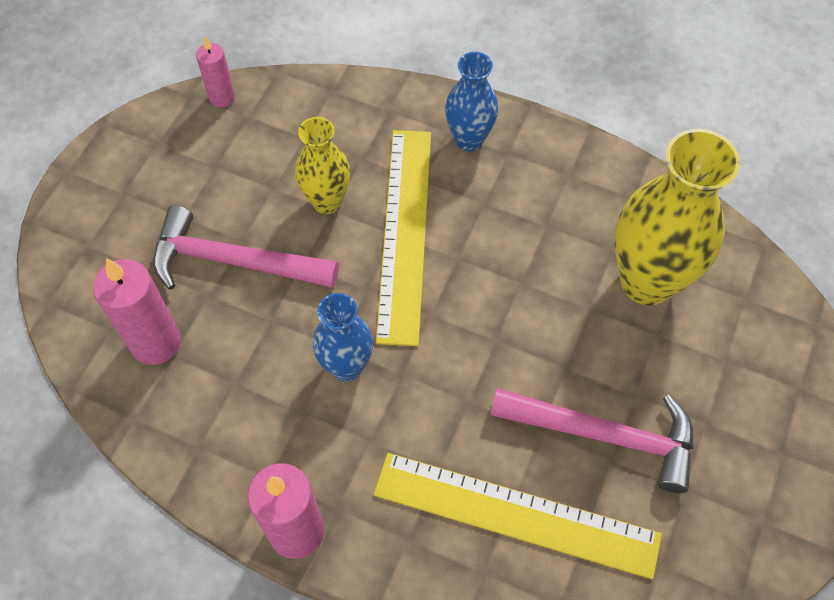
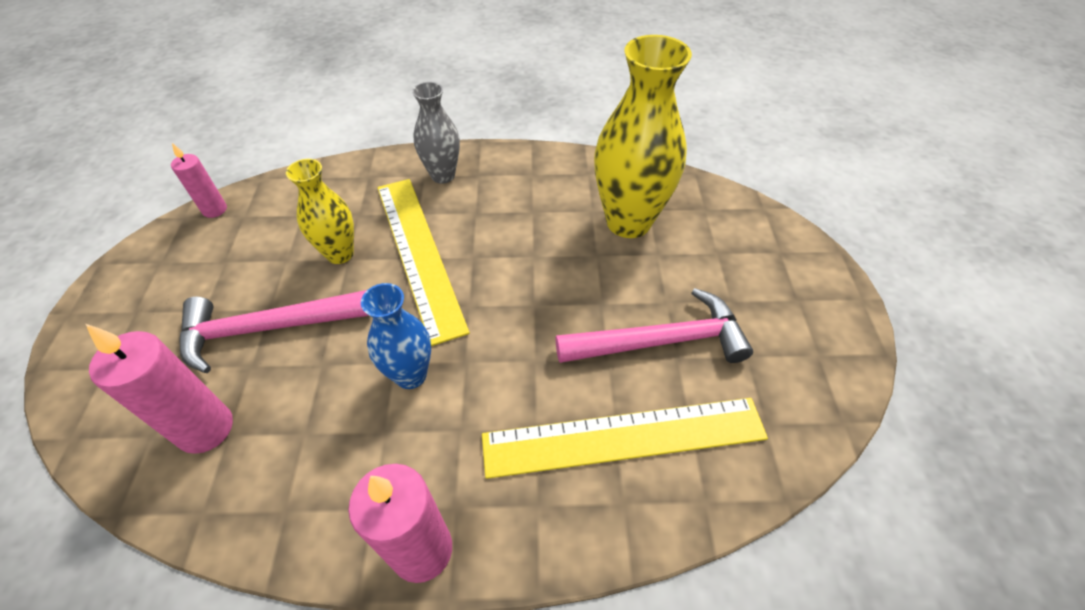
camera: 25 degrees left, 10 degrees down
blue vase [445,52,498,151] -> grey vase [412,82,460,184]

